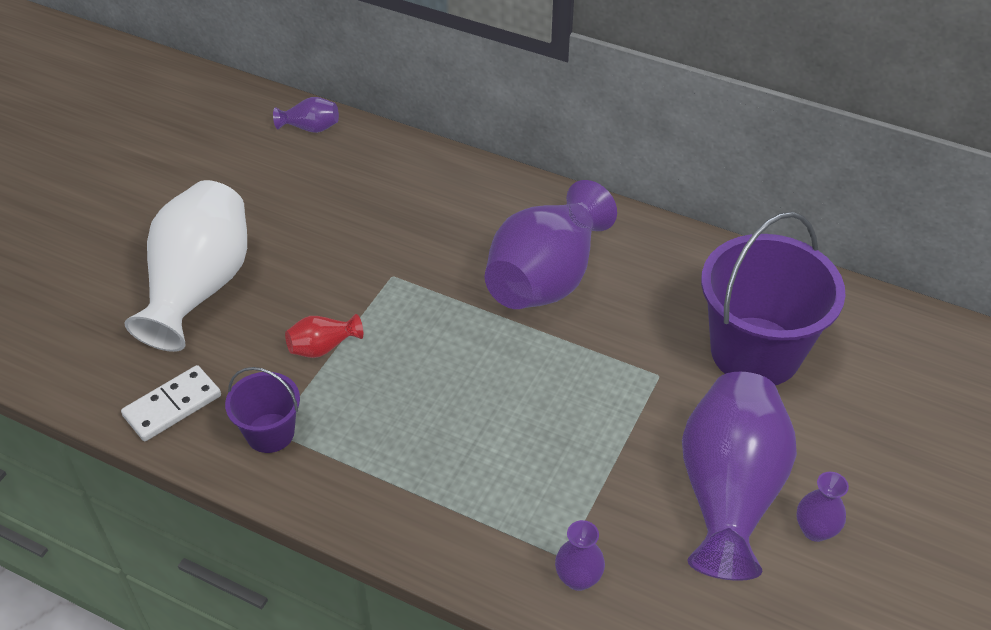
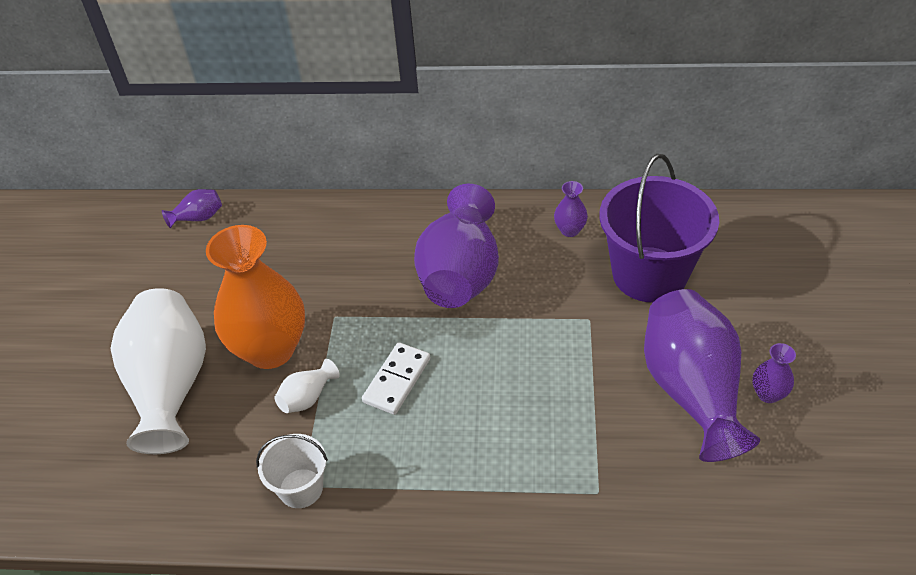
camera: 20 degrees left, 0 degrees up
white domino [121,365,221,441] -> white domino moved to [362,342,430,415]
purple bucket [225,367,300,453] -> white bucket [256,434,328,508]
red vase [285,314,363,358] -> white vase [275,359,340,413]
purple vase [555,520,605,591] -> purple vase moved to [554,181,588,237]
none -> orange vase [206,225,305,369]

